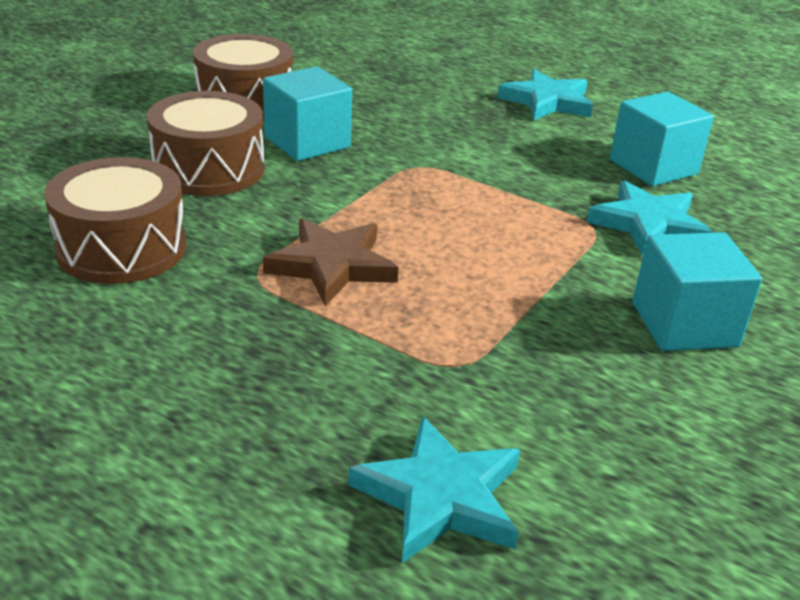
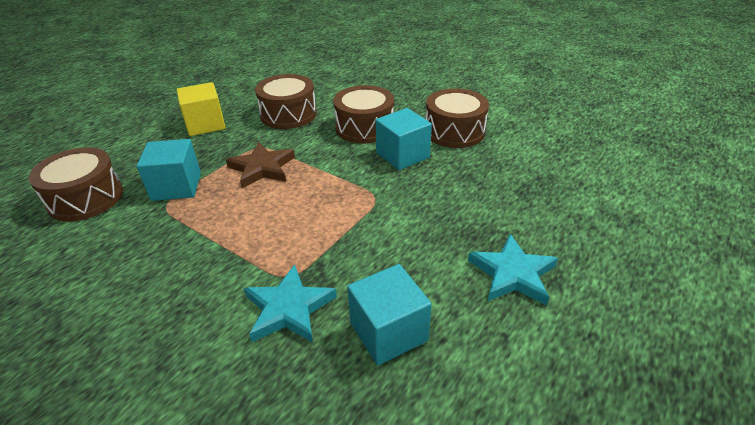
camera: 95 degrees right, 5 degrees up
turquoise star [348,416,520,563] -> brown drum [29,147,123,221]
turquoise cube [633,232,762,351] -> turquoise cube moved to [137,139,201,201]
none -> yellow cube [177,82,226,136]

